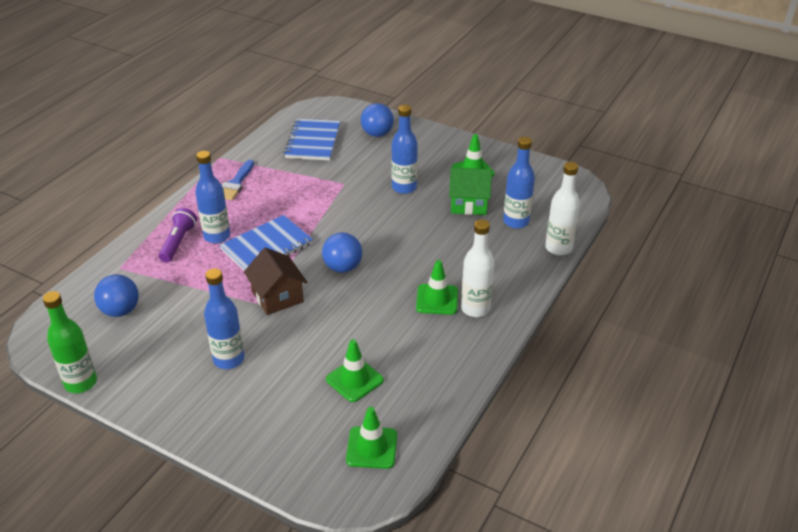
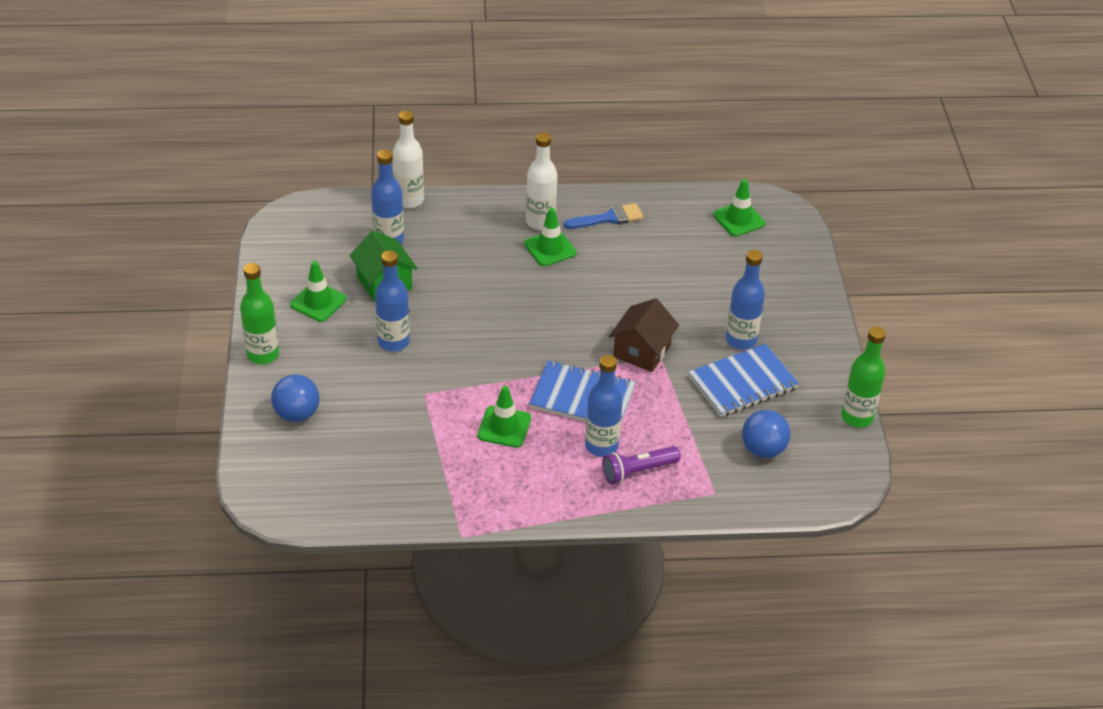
camera: 125 degrees left, 5 degrees up
blue brush [222,160,254,200] -> blue brush moved to [564,203,644,229]
blue notebook [284,119,340,160] -> blue notebook moved to [688,344,799,417]
blue ball [322,233,362,273] -> none
green traffic cone [326,339,384,402] -> green traffic cone moved to [477,386,531,448]
none -> green bottle [240,263,279,364]

